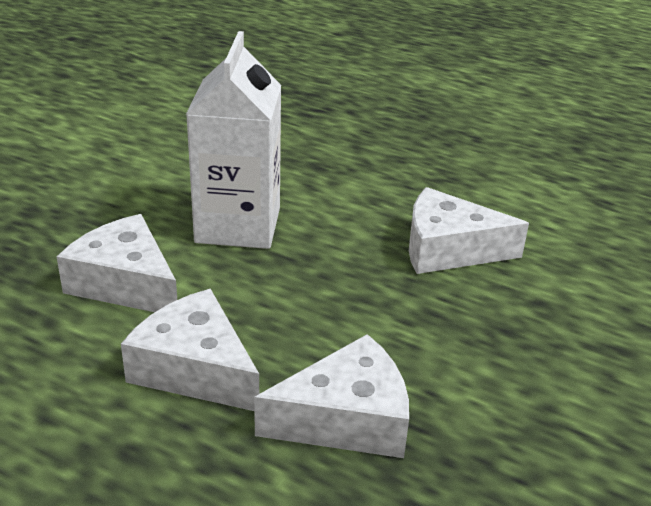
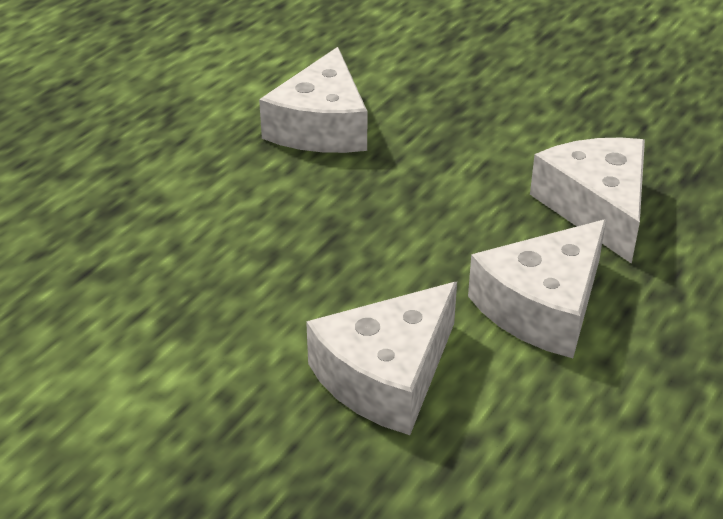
camera: 85 degrees left, 5 degrees up
white carton [186,31,281,249] -> none

